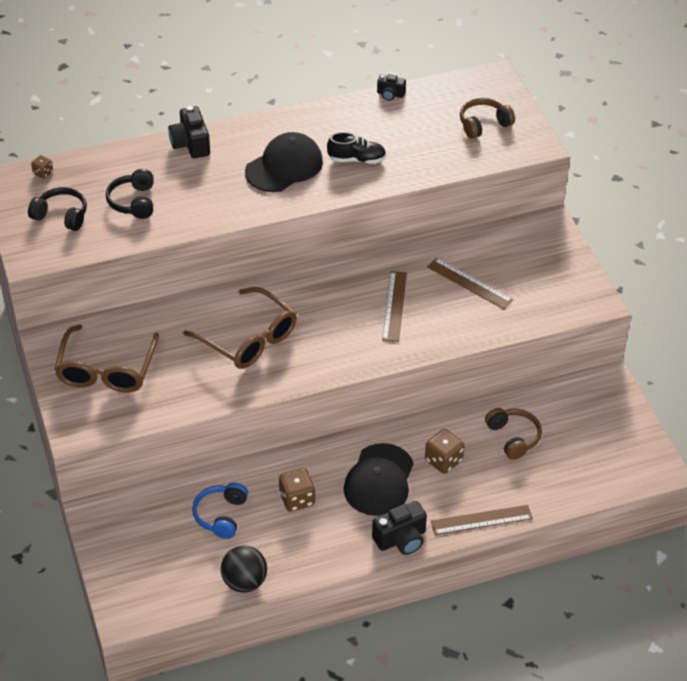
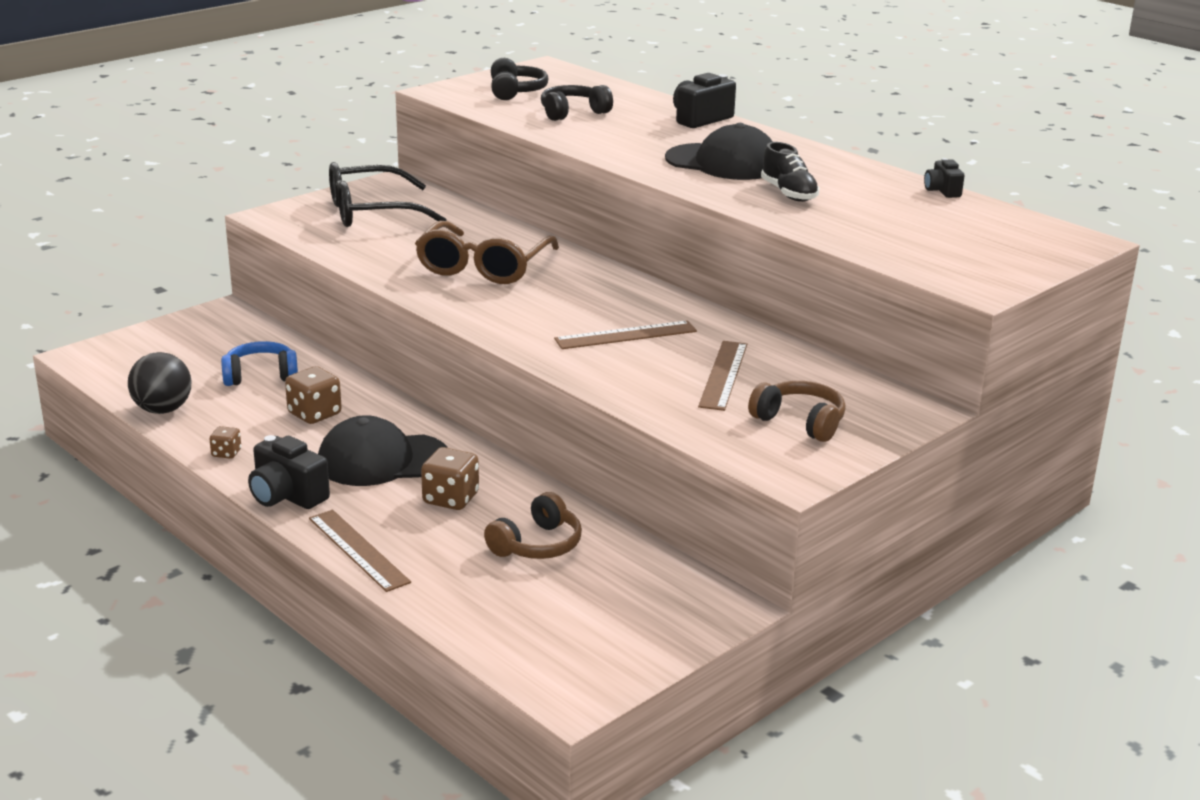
camera: 65 degrees right, 20 degrees down
brown dice [31,155,53,179] -> brown dice moved to [210,426,241,459]
brown glasses [54,324,159,393] -> black glasses [329,162,447,227]
brown headphones [460,98,515,139] -> brown headphones moved to [748,381,846,442]

